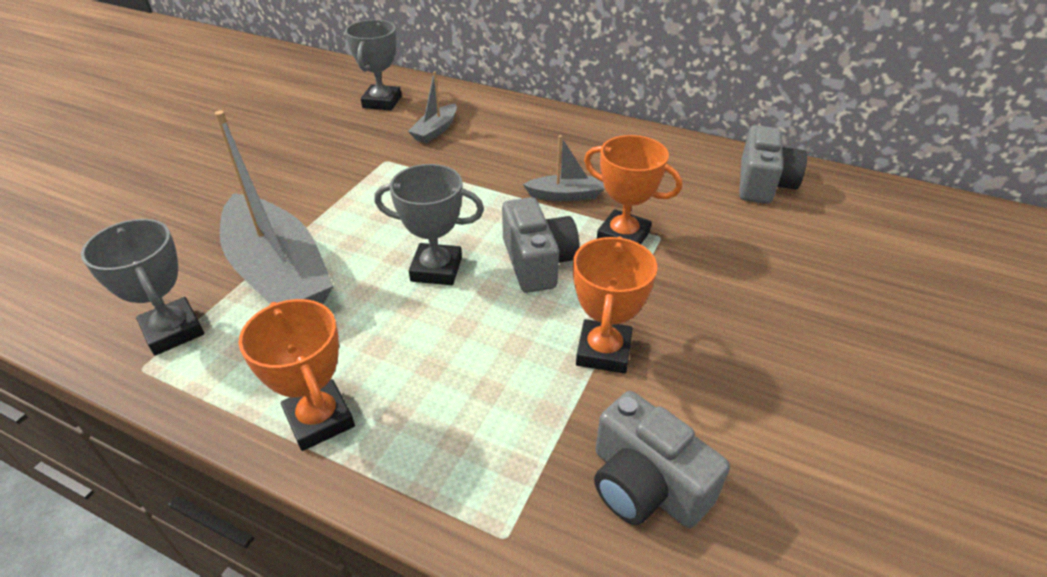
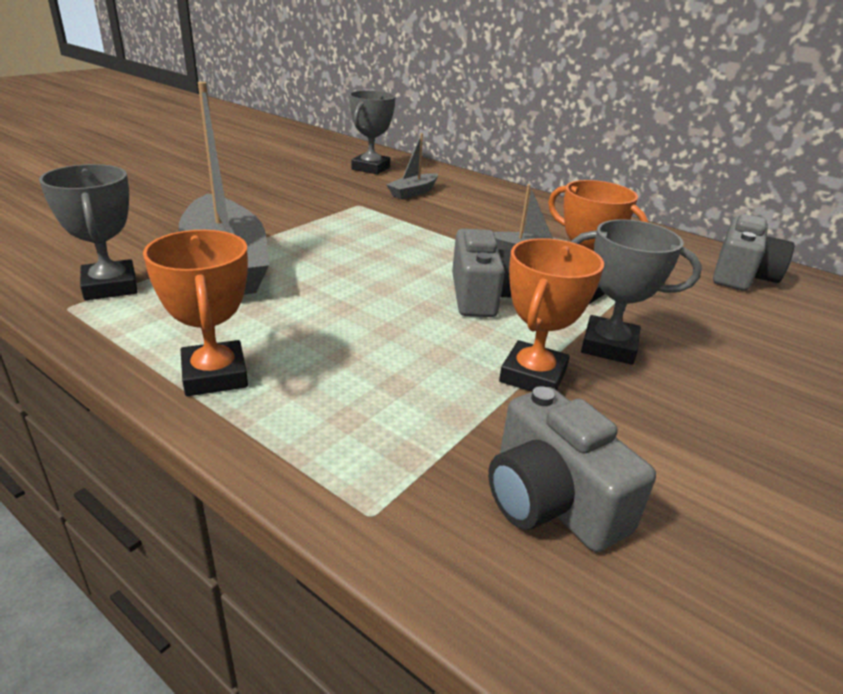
camera: 10 degrees right, 10 degrees down
grey trophy [374,164,484,285] -> grey trophy moved to [571,219,702,365]

